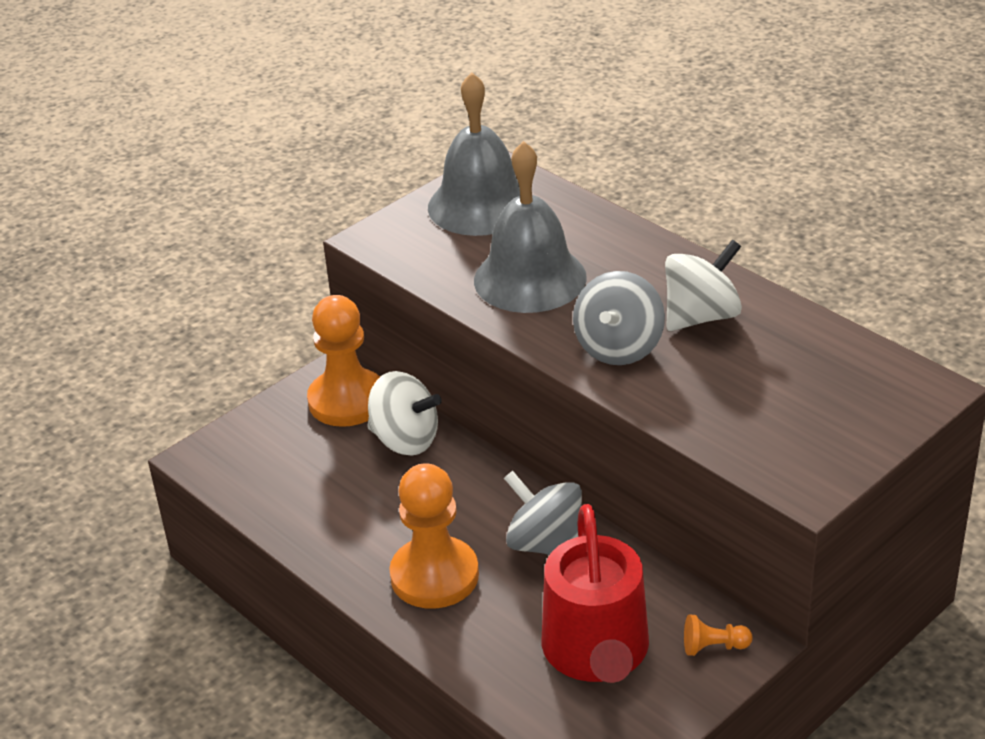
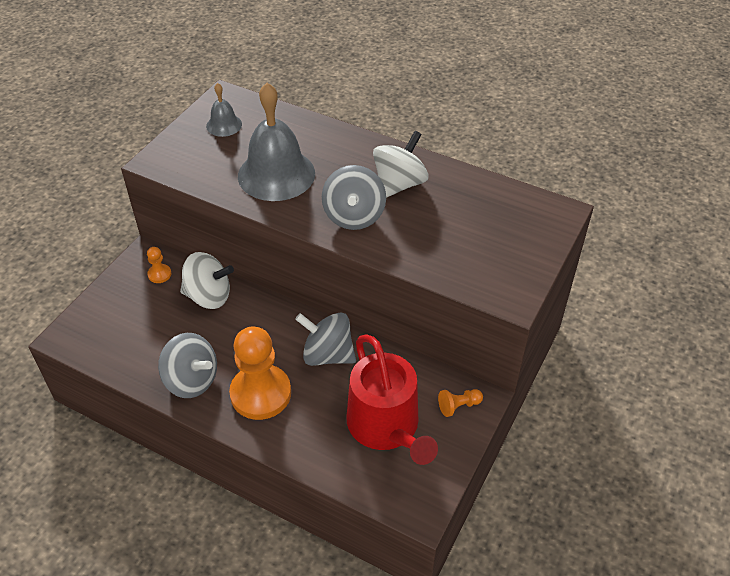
camera: 20 degrees left, 10 degrees up
orange pawn [307,295,380,427] -> orange pawn [147,247,171,283], size x0.43
grey bell [428,72,520,236] -> grey bell [206,83,242,137], size x0.49
none -> grey spinning top [158,333,217,398]

